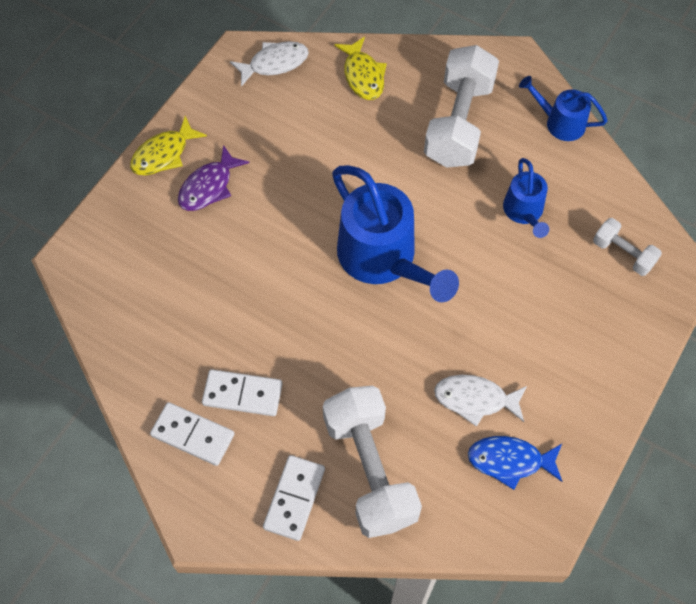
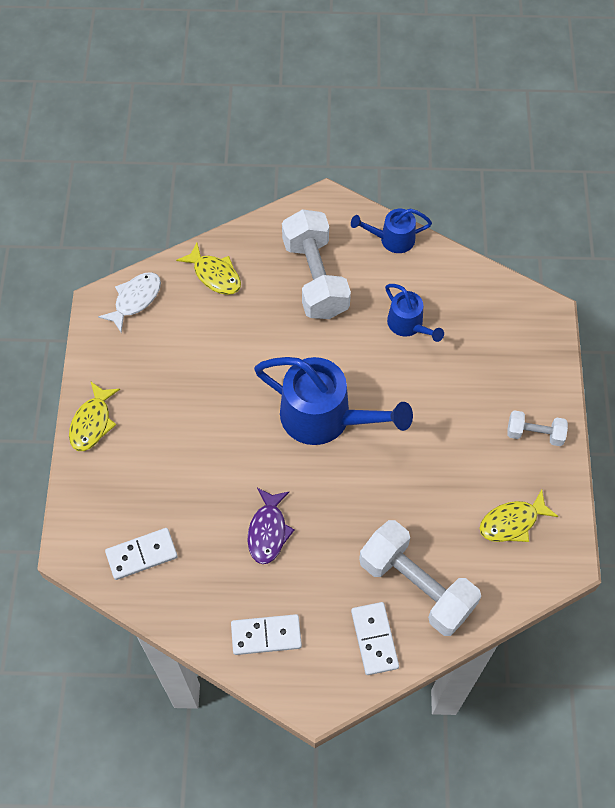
camera: 30 degrees left, 0 degrees up
purple fish [178,145,249,211] -> purple fish moved to [248,488,295,564]
white domino [202,369,282,416] -> white domino moved to [105,528,178,580]
white fish [434,375,527,427] -> none
blue fish [468,436,562,490] -> yellow fish [479,489,559,542]
white dumbbell [593,218,662,276] -> white dumbbell moved to [507,410,568,446]

